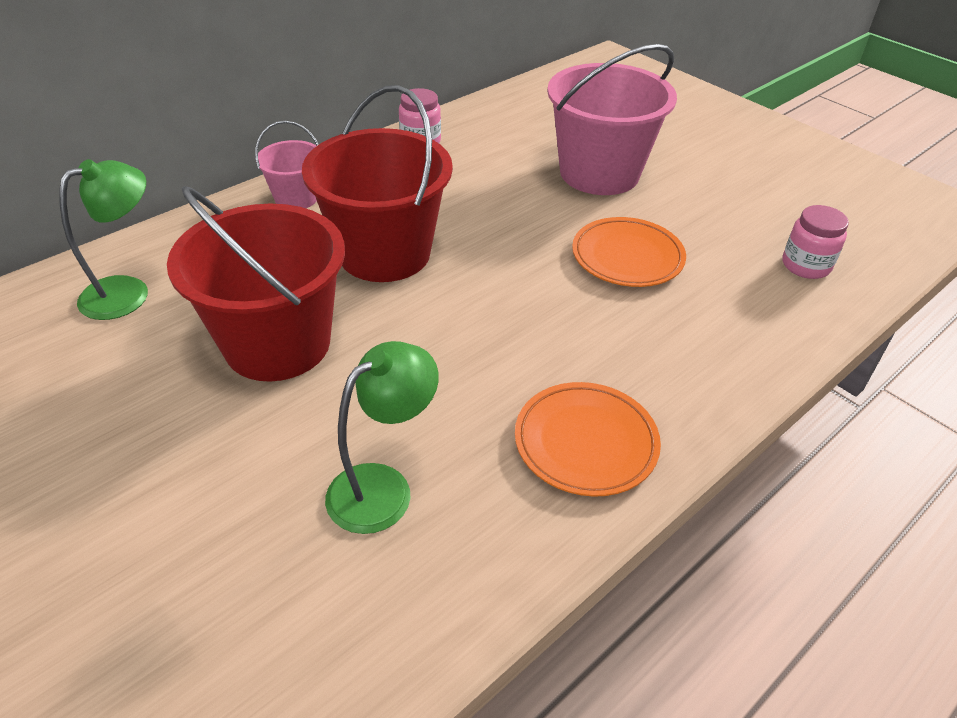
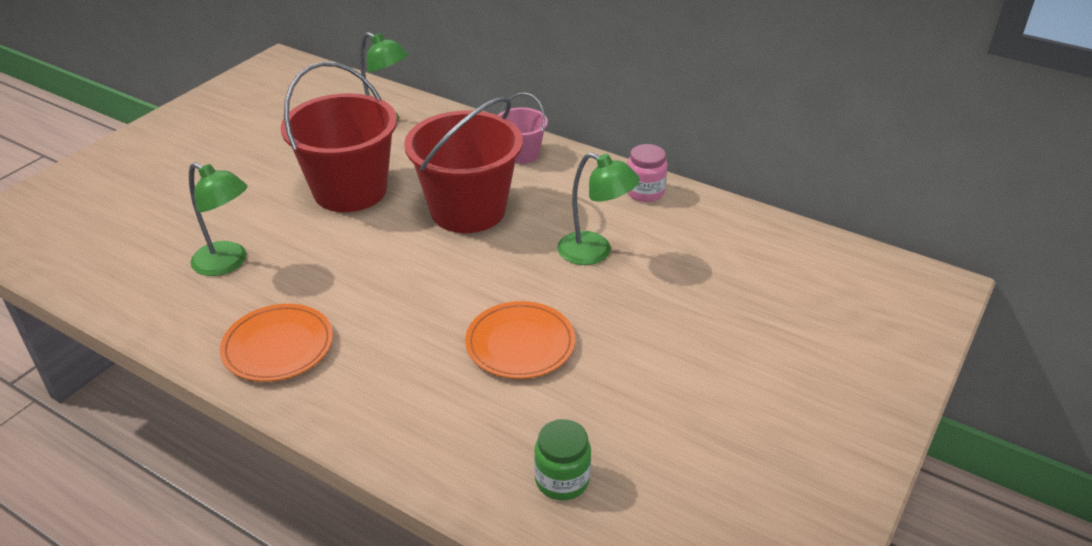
camera: 75 degrees right, 5 degrees down
pink bucket [547,44,677,195] -> none
pink jar [783,205,849,279] -> green jar [534,419,591,500]
none -> green lamp [557,152,640,265]

